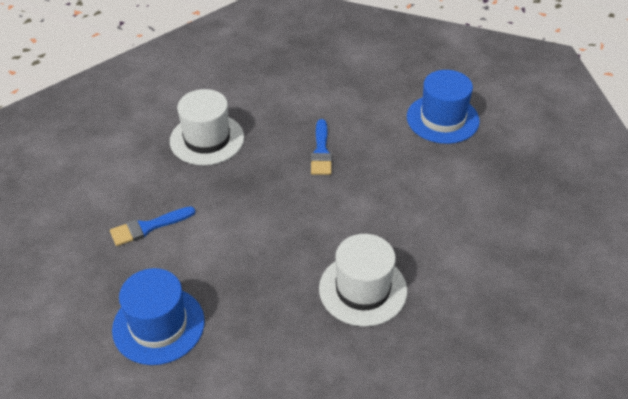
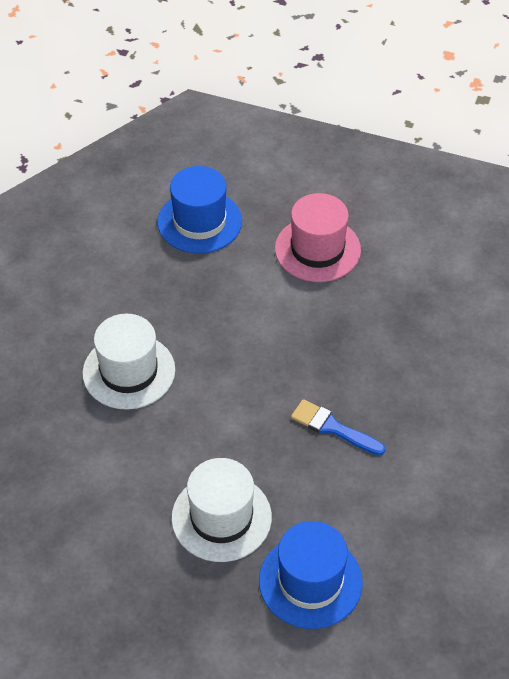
camera: 120 degrees right, 5 degrees up
blue brush [110,206,195,246] -> pink hat [275,193,361,282]
white hat [170,89,244,165] -> white hat moved to [171,458,272,562]

